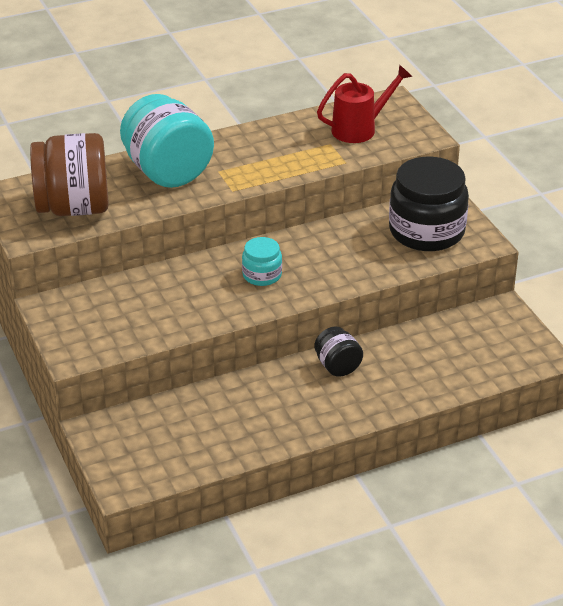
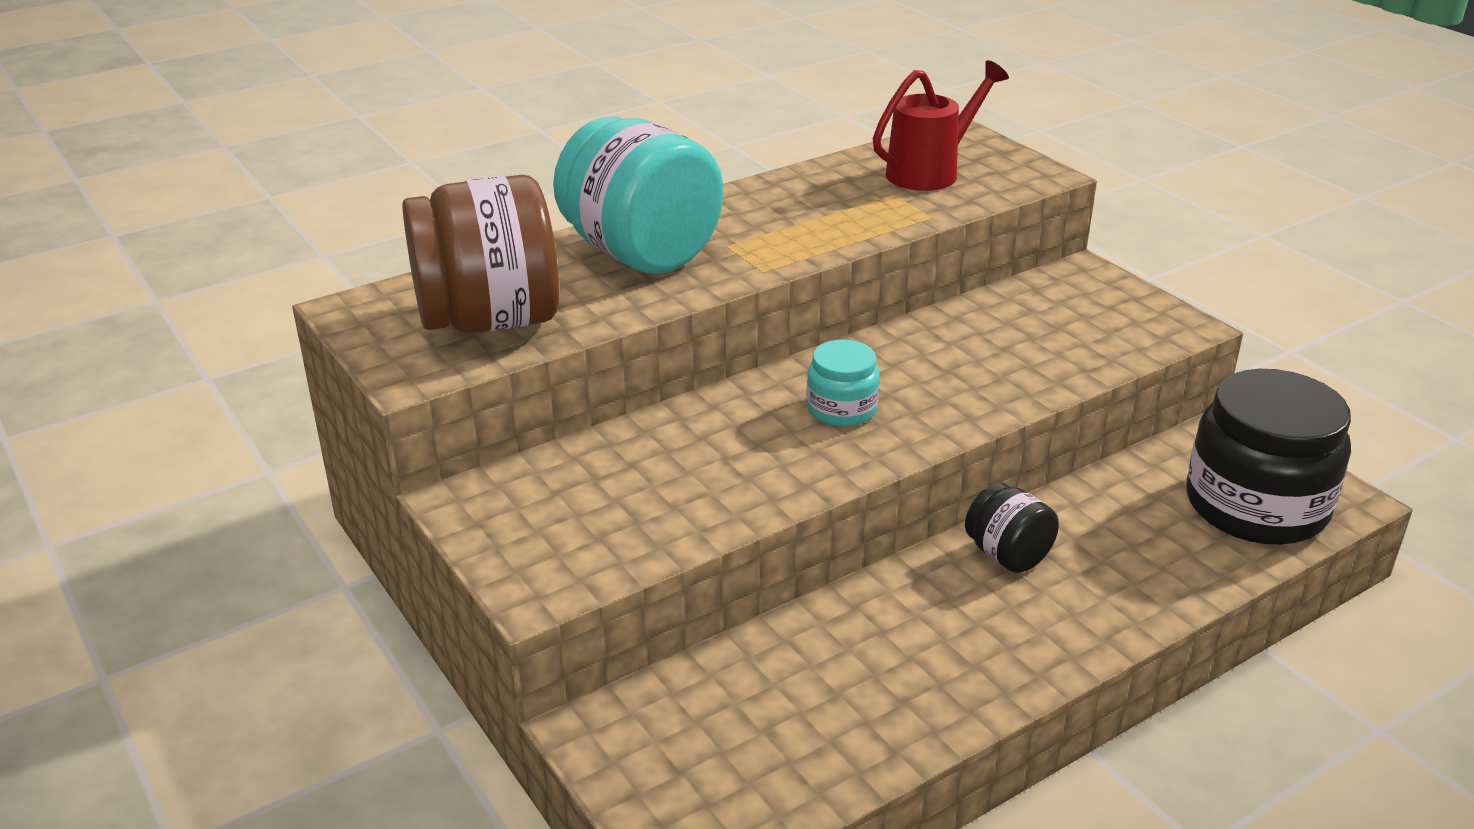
camera: 10 degrees left, 5 degrees down
black jar [389,157,469,251] -> black jar moved to [1187,369,1351,545]

